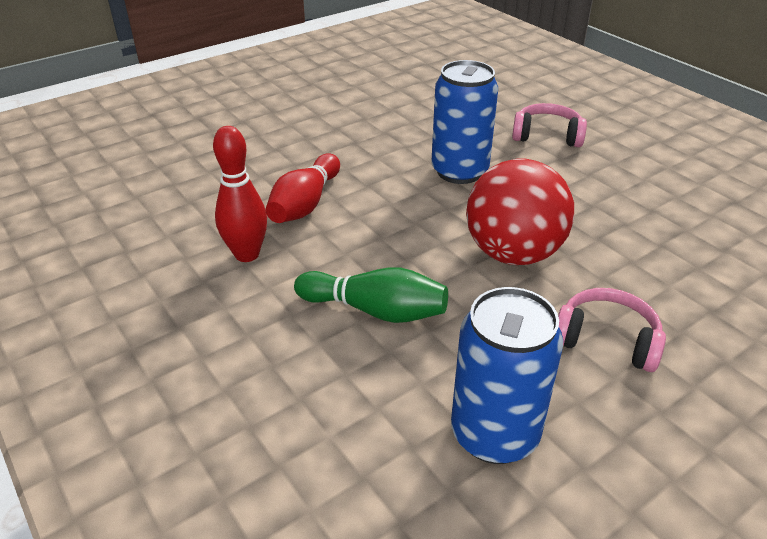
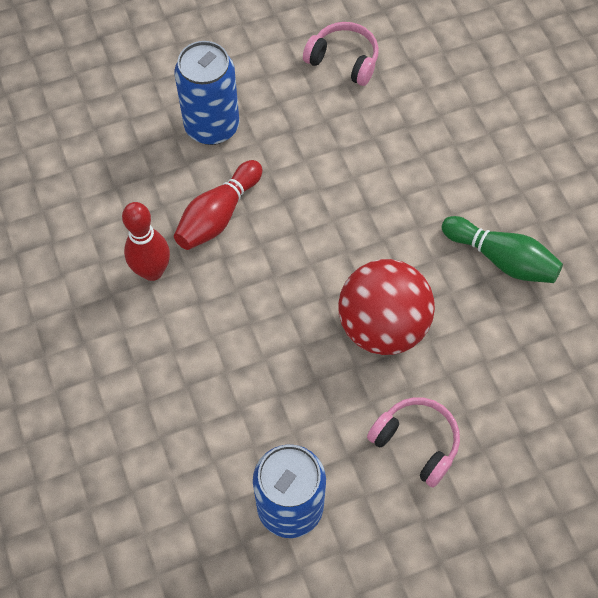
camera: 15 degrees right, 25 degrees up
green bowling pin [294,267,448,323] -> green bowling pin moved to [442,216,563,283]
blue can [431,60,498,184] -> blue can moved to [174,41,239,145]
pink headphones [512,103,587,147] -> pink headphones moved to [303,22,379,86]

